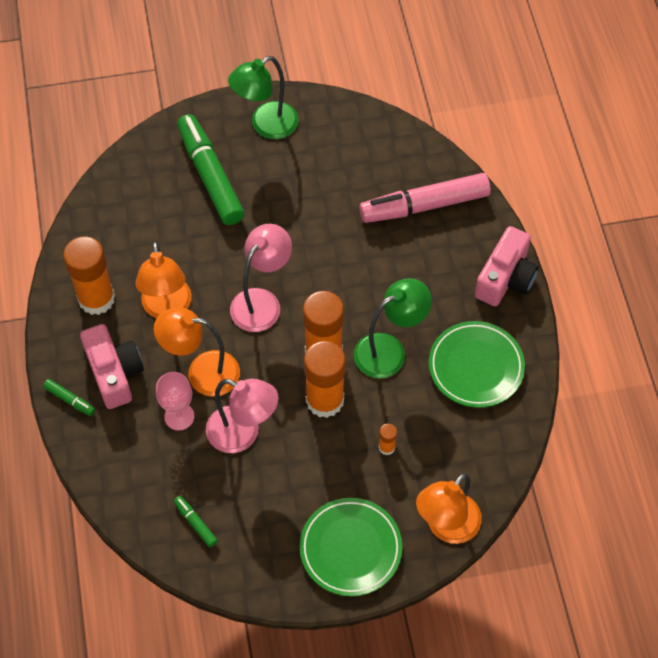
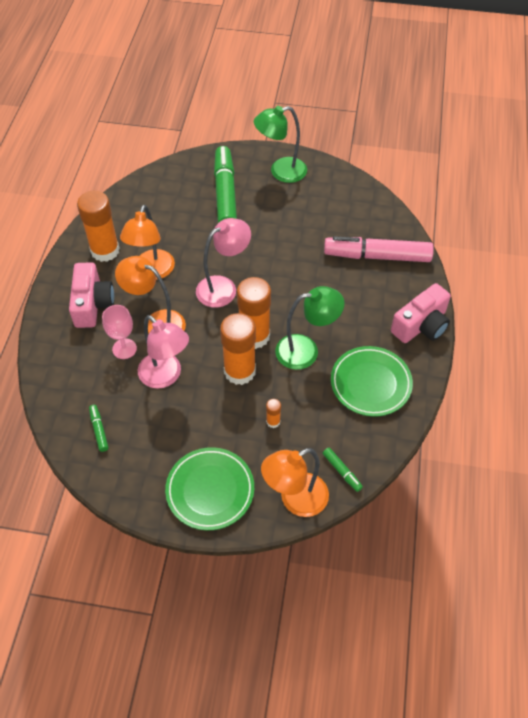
camera: 20 degrees right, 5 degrees down
green marker [43,379,95,416] -> green marker moved to [323,448,363,492]

